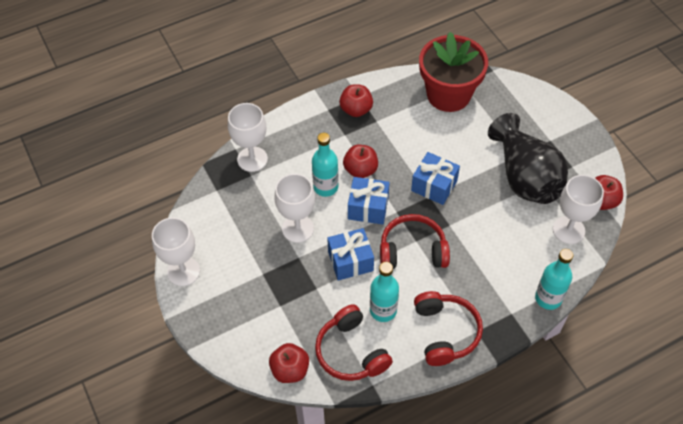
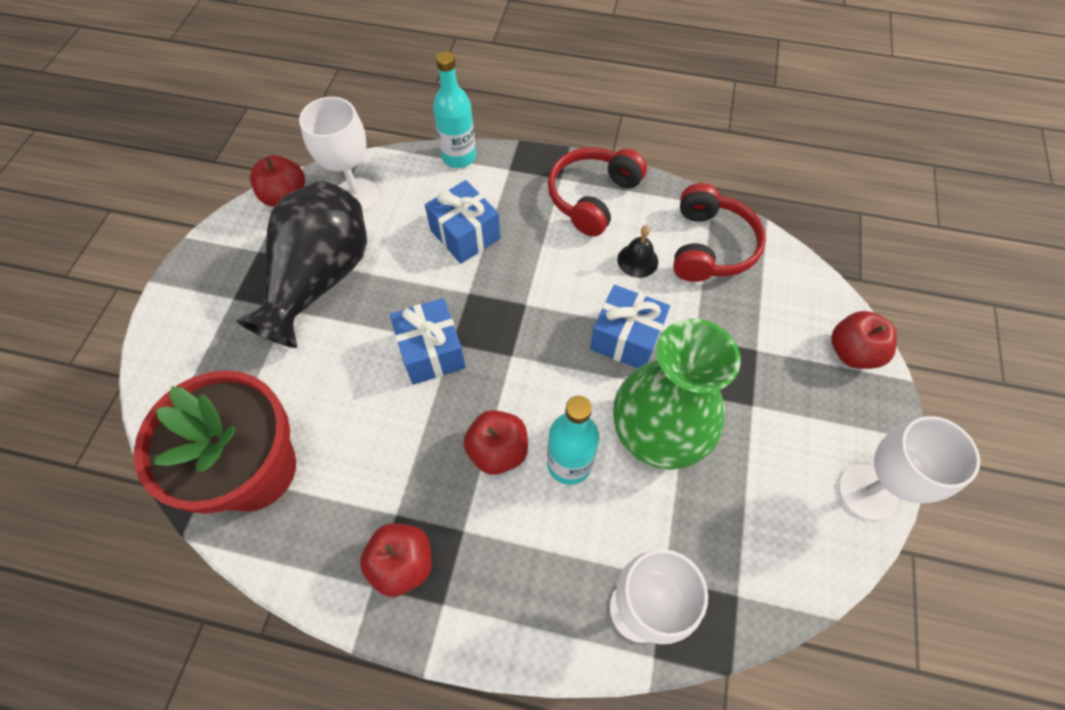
camera: 140 degrees left, 5 degrees up
red apple [269,343,309,383] -> red apple moved to [831,311,897,369]
white goblet [274,174,315,243] -> green vase [613,318,741,470]
blue gift [348,177,390,225] -> blue gift moved to [425,180,500,264]
turquoise bottle [370,262,399,322] -> black bell [617,225,658,278]
red headphones [380,214,450,269] -> none

